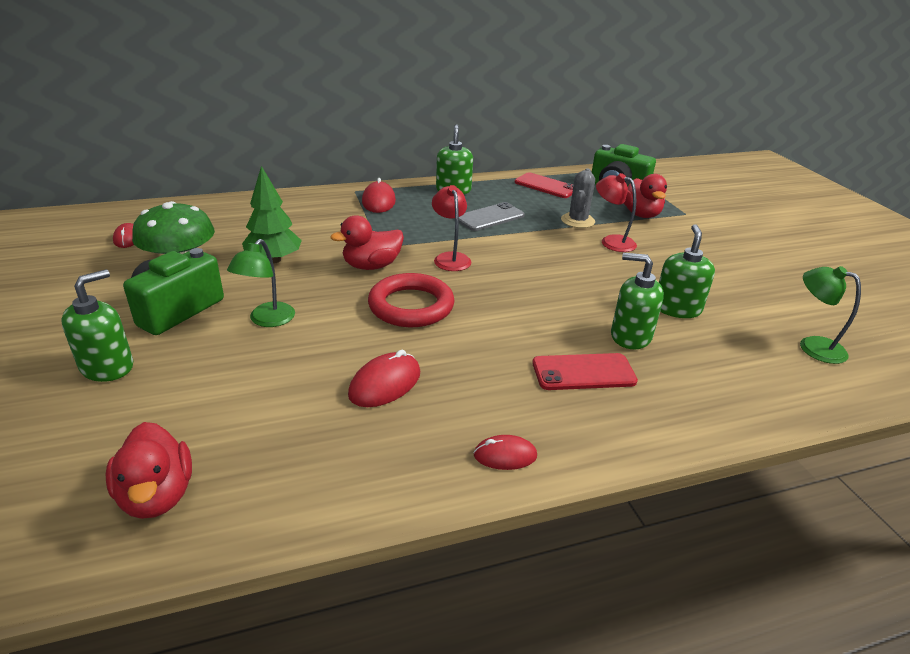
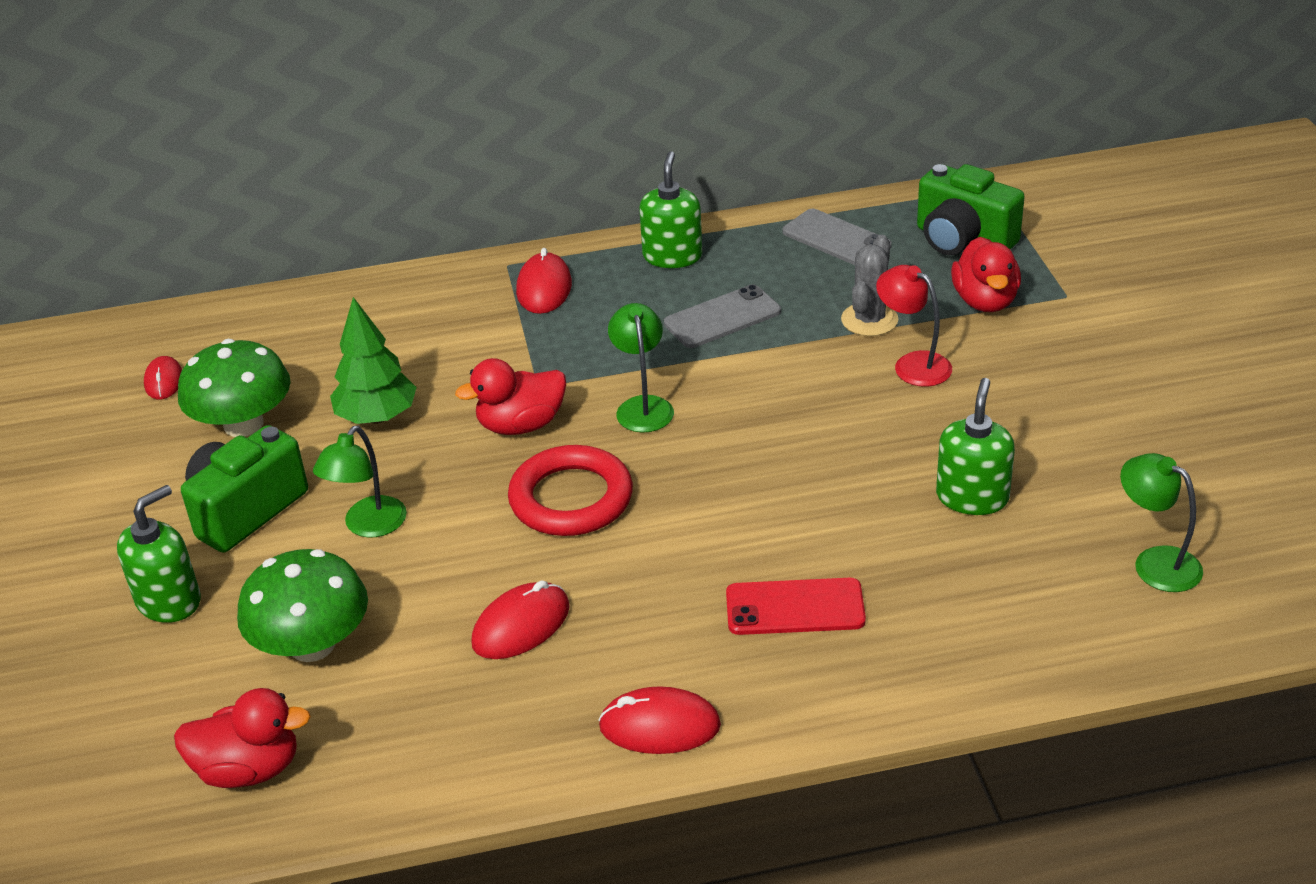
camera: 10 degrees right, 5 degrees up
red duck [106,422,192,519] -> red duck turned 75 degrees counterclockwise [174,688,311,788]
red lamp [432,185,471,271] -> green lamp [608,303,674,433]
red mouse [473,435,537,470] -> red mouse [598,686,721,754], size x1.52
red phone [515,172,574,198] -> grey phone [782,209,892,265]
green soap dispenser [611,253,664,349] -> none
none -> green mushroom [237,549,368,662]

